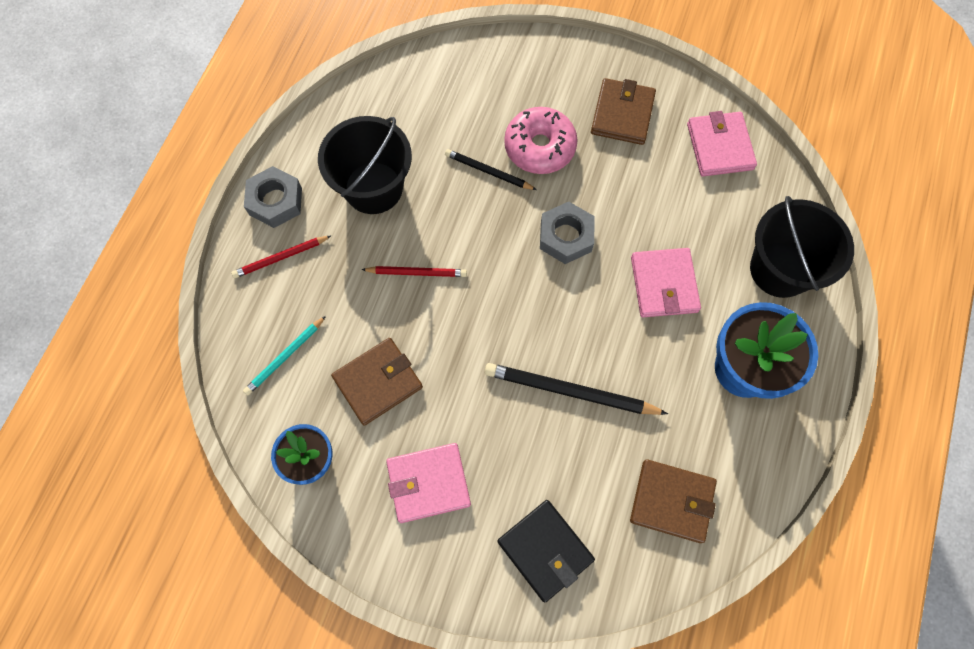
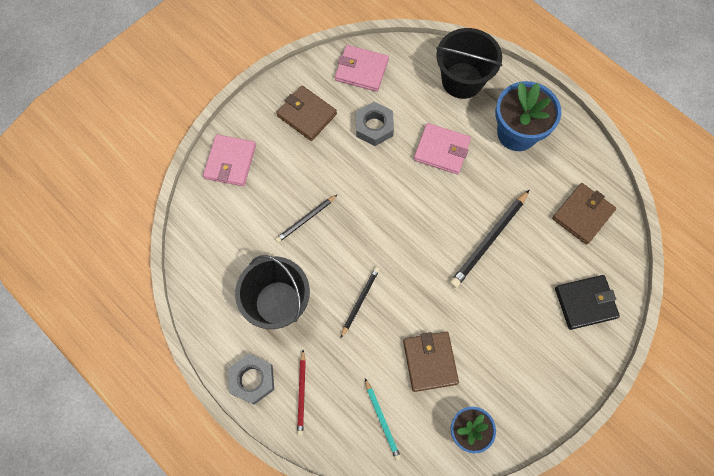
camera: 65 degrees left, 0 degrees up
red pencil [361,266,467,277] -> black pencil [341,267,380,338]
pink wallet [386,443,471,523] -> pink wallet moved to [203,134,256,186]
pink donut [504,107,578,174] -> none
grey nut [540,202,595,264] -> grey nut moved to [356,102,394,146]

